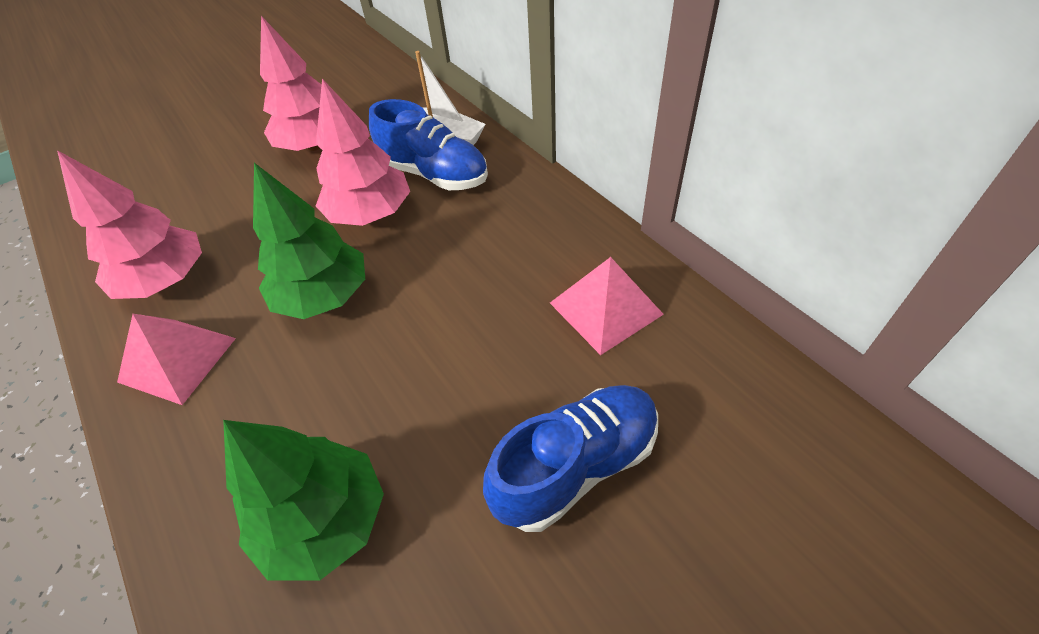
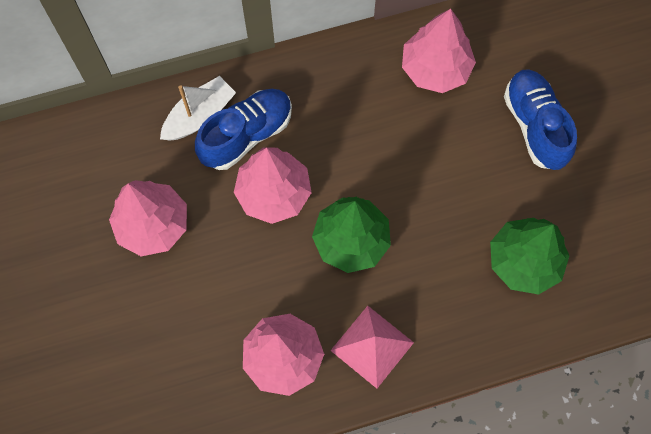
camera: 75 degrees left, 20 degrees up
pink pyramid [550,257,664,355] -> pink tree [402,9,476,93]

